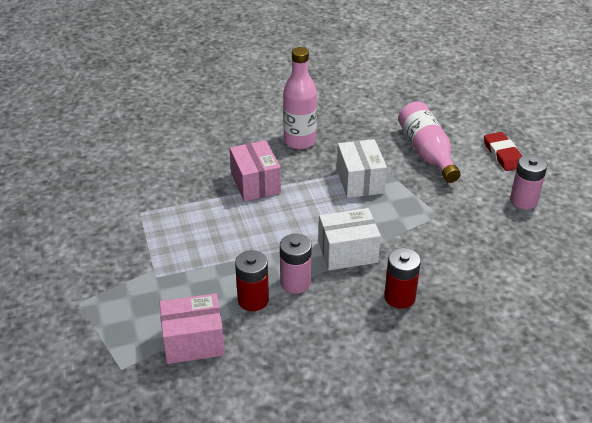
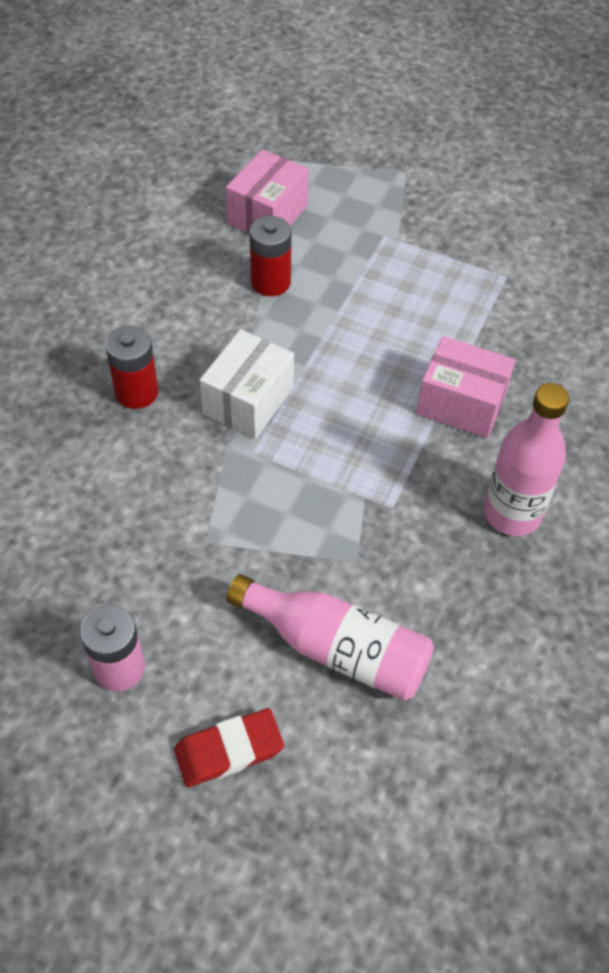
camera: 130 degrees right, 15 degrees up
pink battery [280,234,312,294] -> none
white box [337,139,387,198] -> none
red eraser [484,132,522,171] -> red eraser turned 45 degrees counterclockwise [174,708,284,787]

